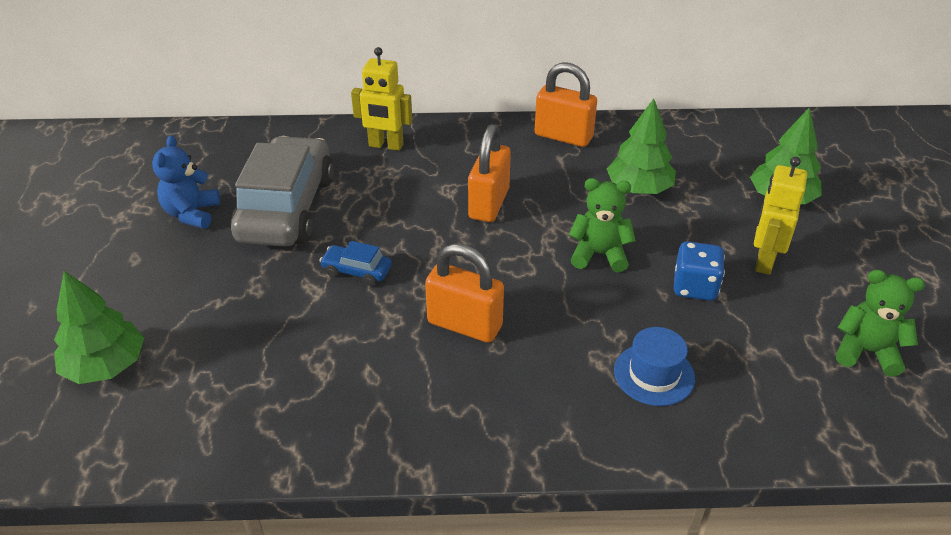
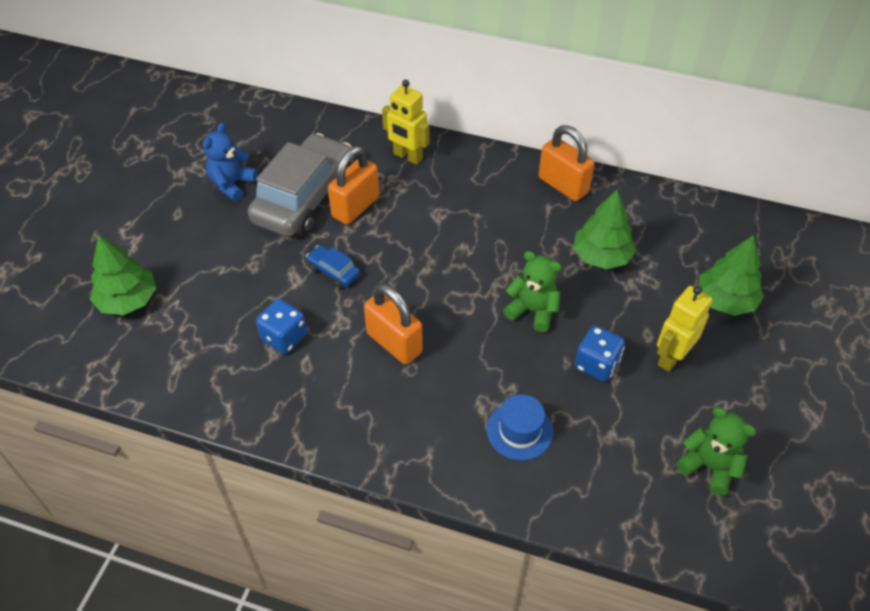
camera: 20 degrees right, 10 degrees up
orange padlock [468,124,511,222] -> orange padlock moved to [328,146,379,225]
none -> blue dice [256,299,307,354]

